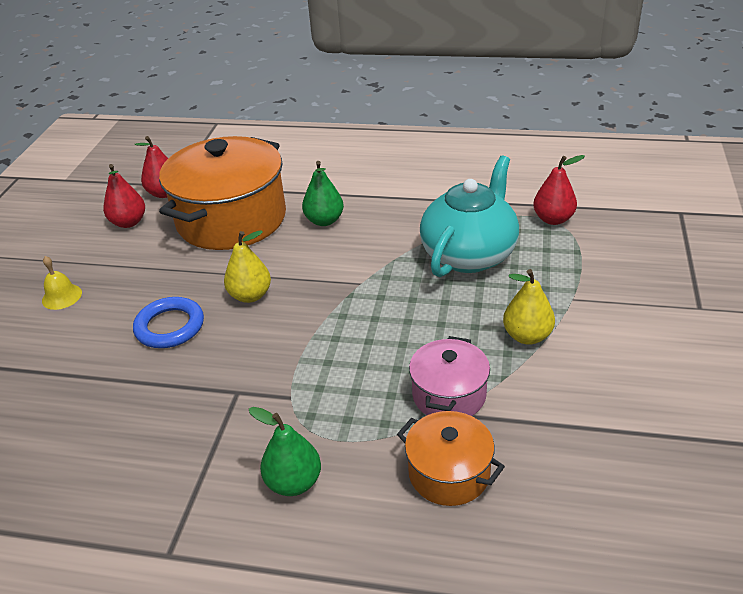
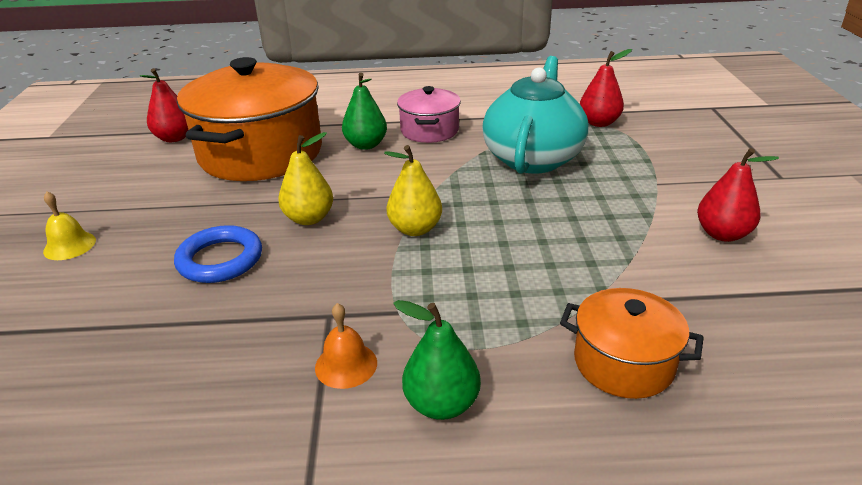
camera: 15 degrees left, 5 degrees down
red pear [103,164,145,228] -> red pear moved to [697,148,779,242]
pink pot [409,336,490,416] -> pink pot moved to [397,86,461,143]
yellow pear [503,269,555,345] -> yellow pear moved to [384,145,442,236]
none -> orange bell [315,303,377,389]

